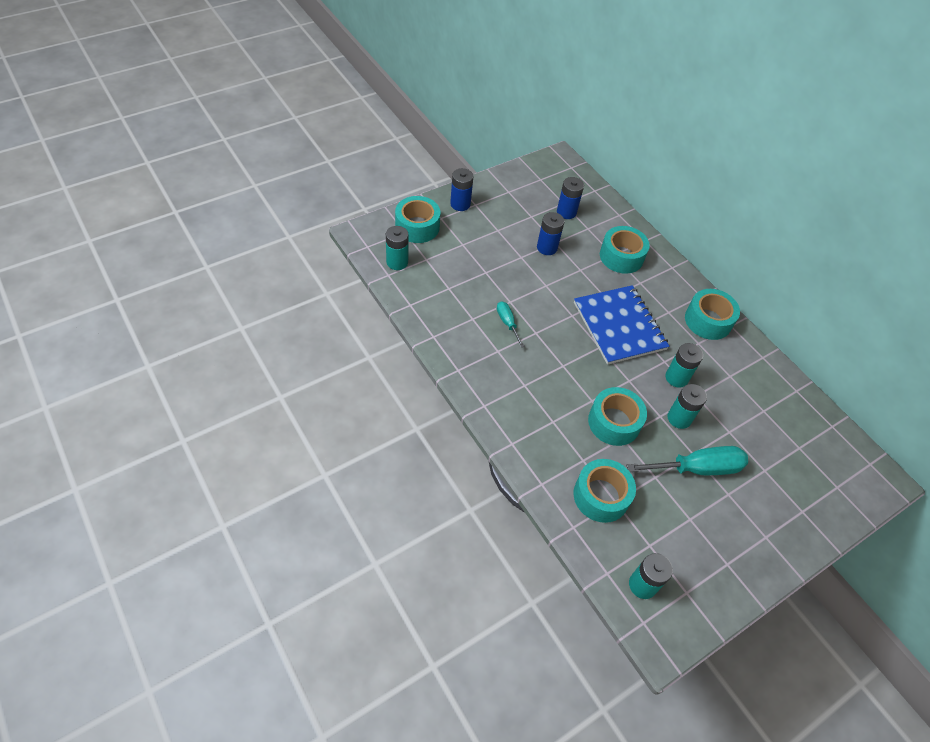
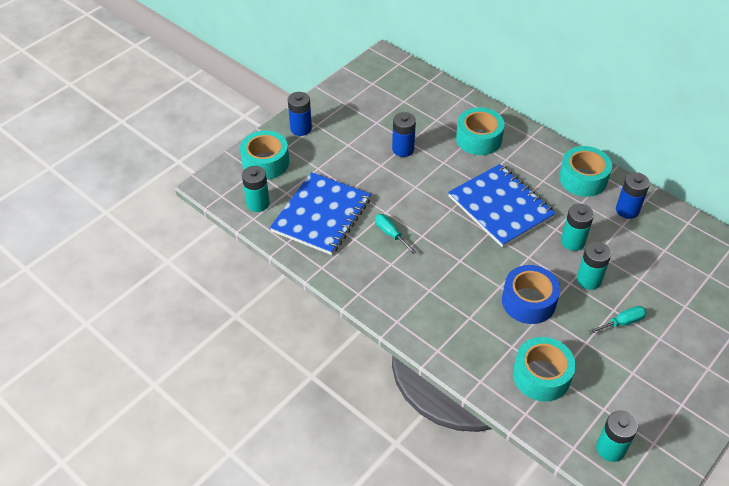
camera: 10 degrees left, 5 degrees down
blue battery [557,177,584,219] -> blue battery moved to [616,172,650,219]
turquoise tape [588,387,647,446] -> blue tape [502,265,560,324]
turquoise screwdriver [627,446,748,475] -> turquoise screwdriver [588,306,647,334], size x0.53
none -> blue notebook [270,172,371,255]

